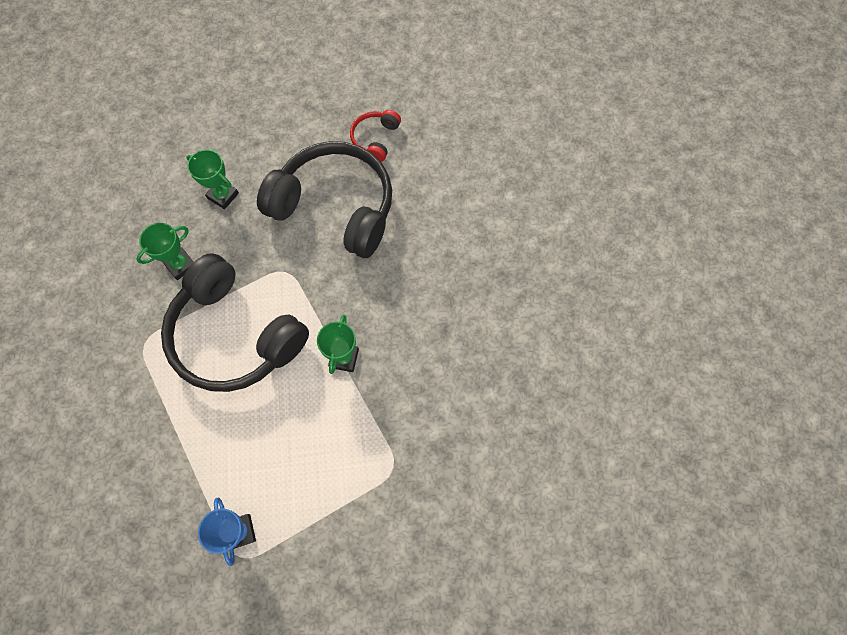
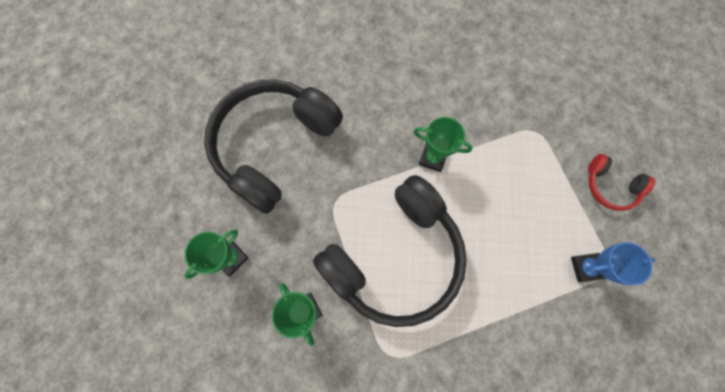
camera: 80 degrees left, 5 degrees up
red headphones [350,110,401,162] -> red headphones moved to [588,154,656,211]

